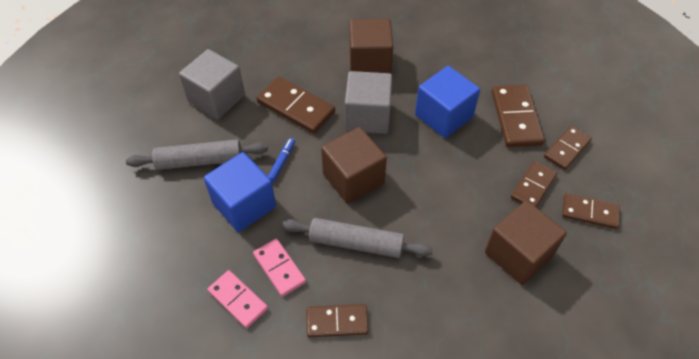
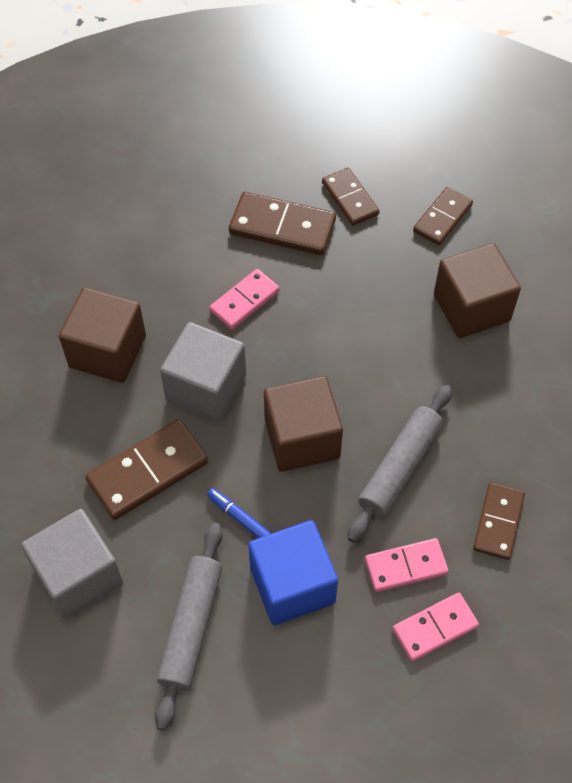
camera: 70 degrees left, 5 degrees up
blue cube [415,66,480,138] -> pink domino [209,269,280,329]
brown domino [511,161,557,207] -> none

